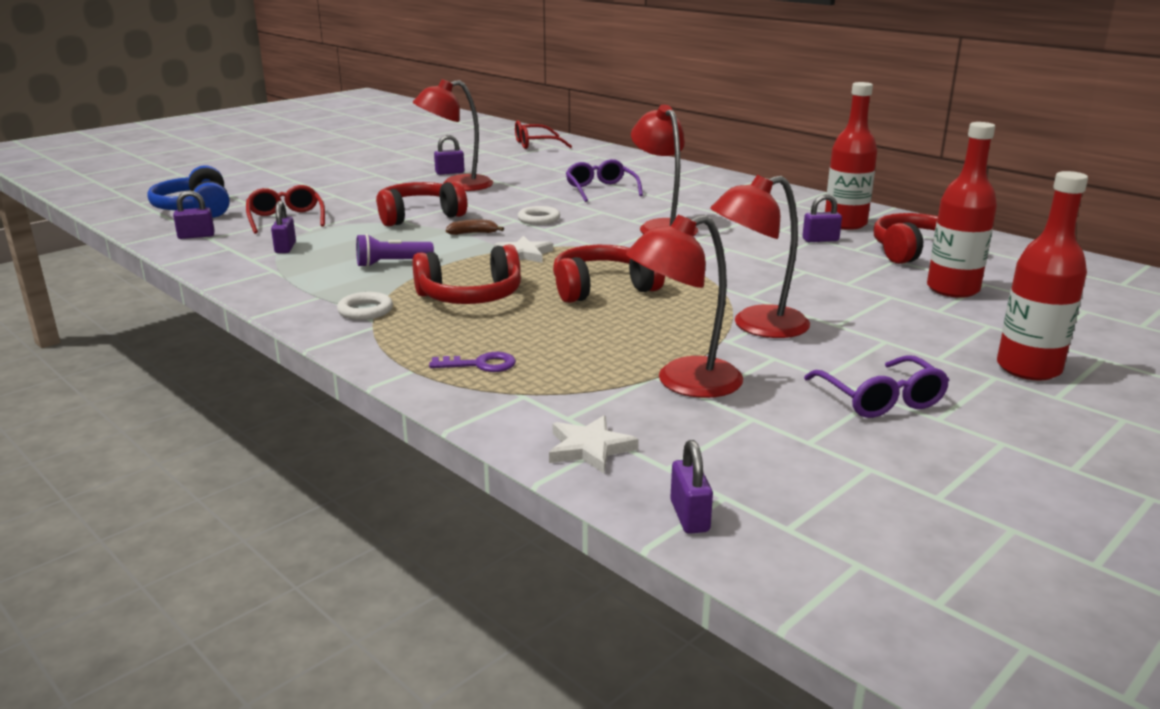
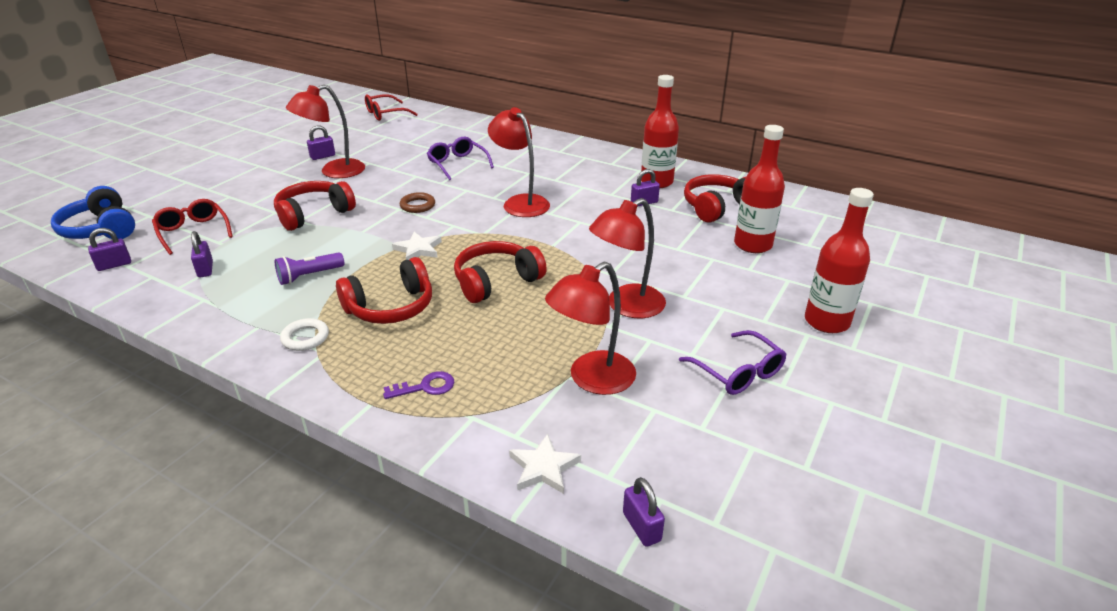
camera: 15 degrees left, 10 degrees up
brown banana [446,219,504,235] -> none
white ring [518,206,560,225] -> brown ring [400,192,435,213]

